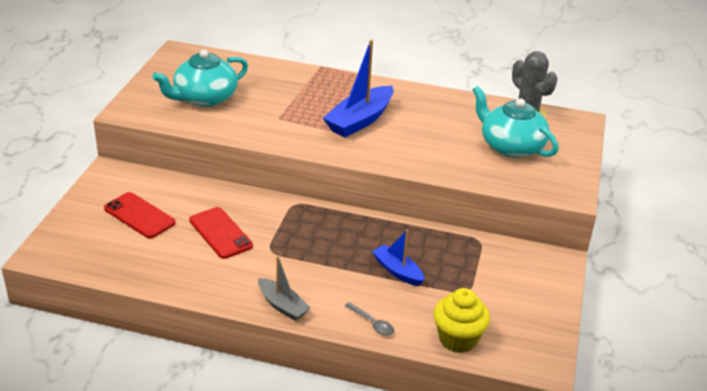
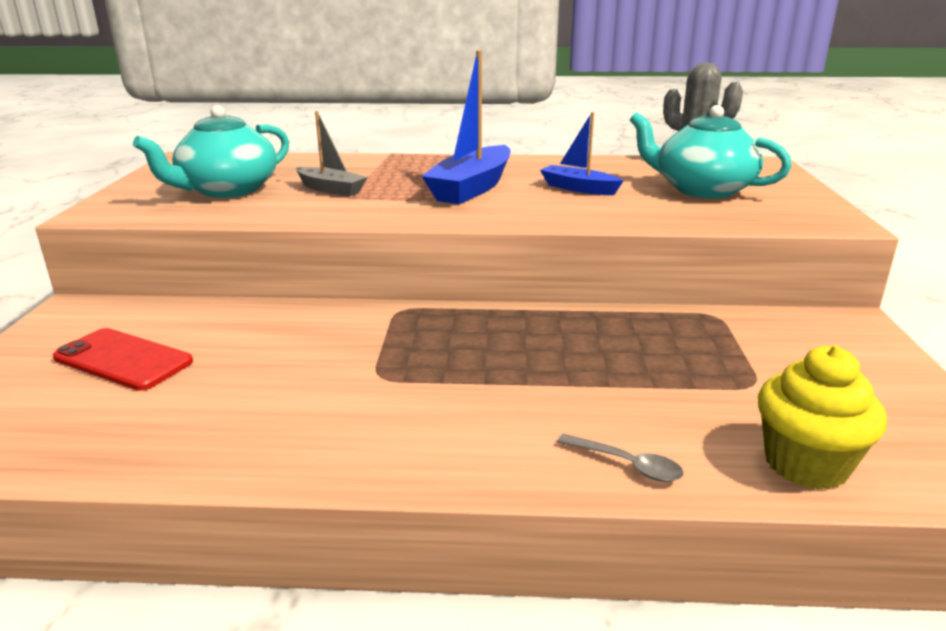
camera: 10 degrees left, 10 degrees down
red phone [189,207,253,259] -> none
grey boat [258,256,311,321] -> grey boat moved to [296,111,367,196]
blue boat [372,229,425,286] -> blue boat moved to [540,112,624,195]

